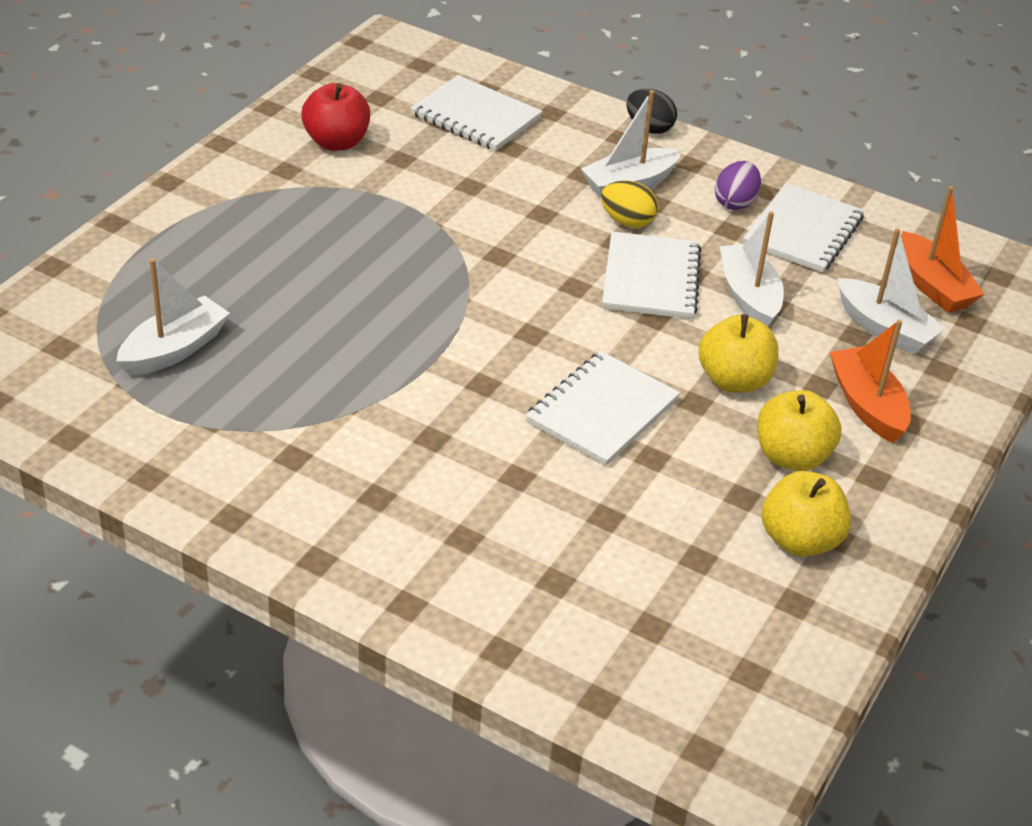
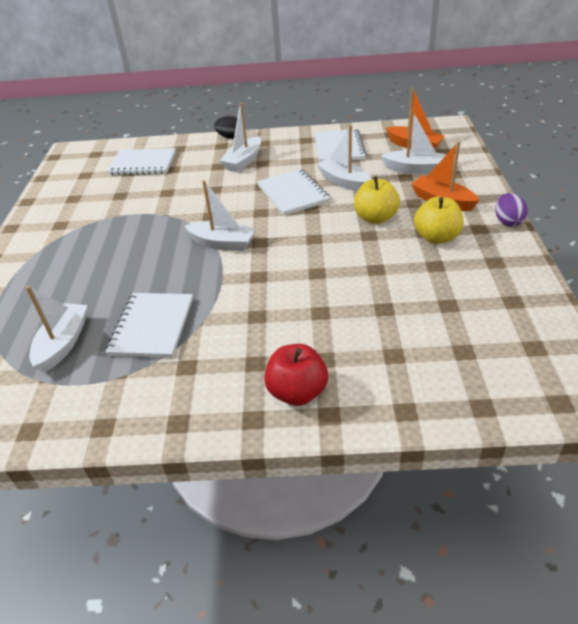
camera: 25 degrees left, 0 degrees up
red apple [301,83,370,151] -> red apple moved to [264,344,328,406]
white notebook [525,351,680,466] -> white notebook moved to [105,293,193,358]
yellow egg [601,180,658,228] -> none
purple egg [715,161,761,210] -> purple egg moved to [495,193,528,227]
yellow apple [762,471,851,557] -> none
none -> white boat [185,180,256,251]

